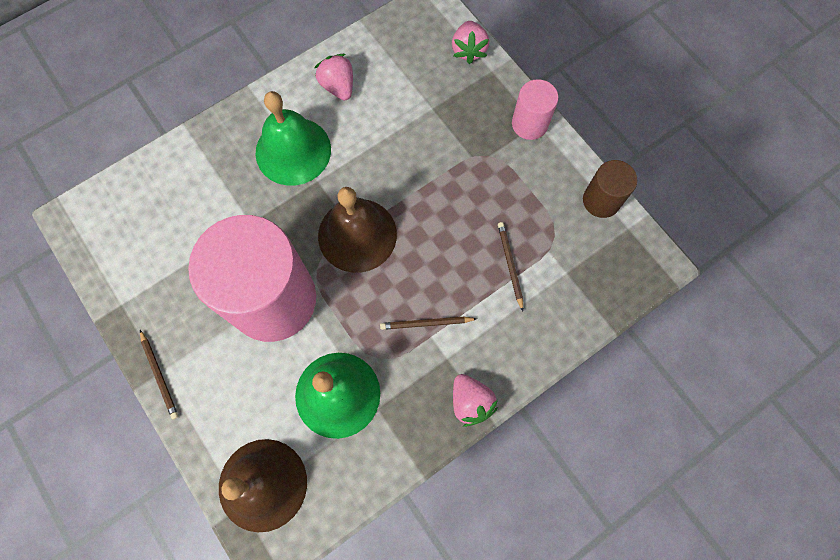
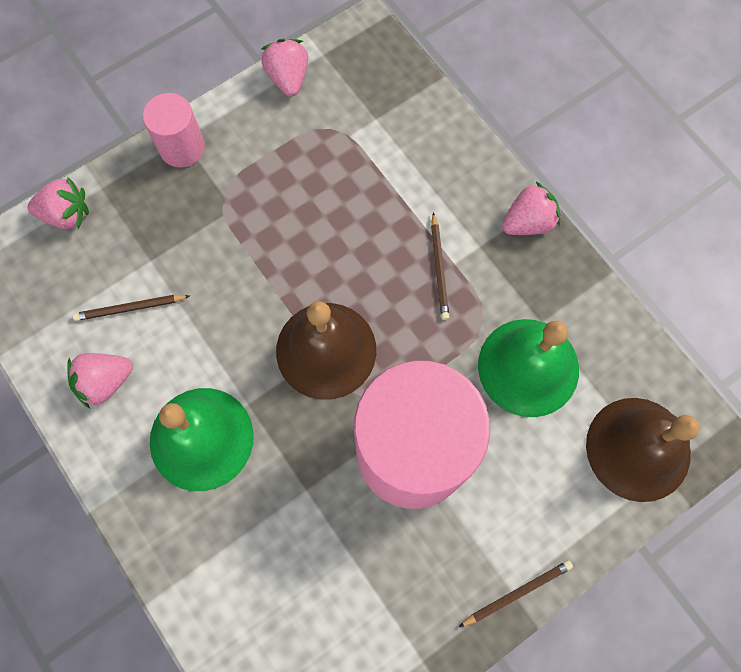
camera: 90 degrees left, 0 degrees up
brown pencil [498,222,523,311] -> brown pencil moved to [73,295,190,321]
brown cylinder [583,160,637,218] -> pink strawberry [261,39,308,97]

